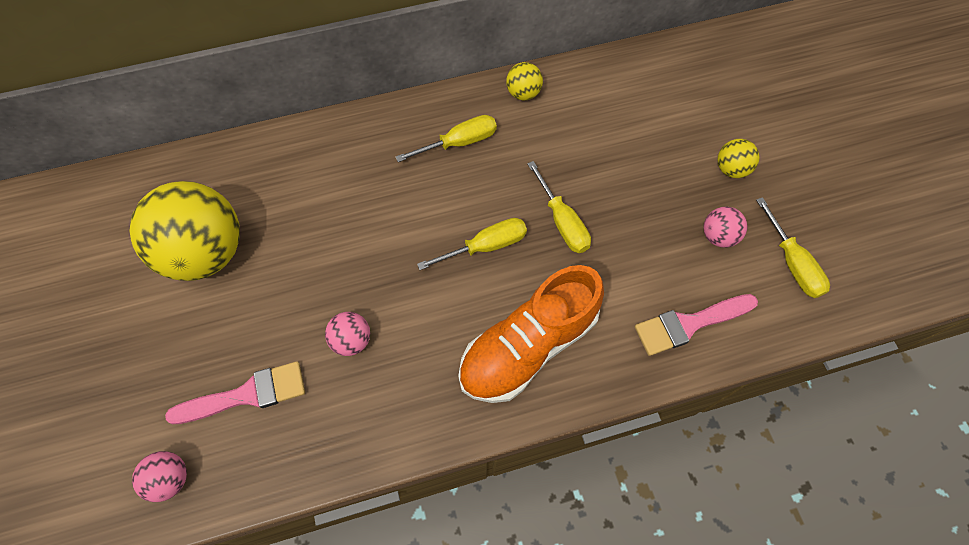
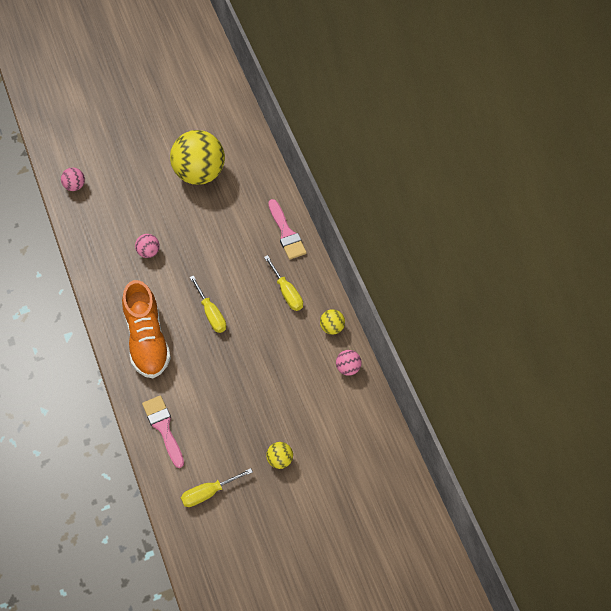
camera: 85 degrees right, 5 degrees down
pink brush [165,361,305,424] -> pink brush moved to [268,199,307,260]
orange shoe [458,265,604,403] -> orange shoe turned 150 degrees counterclockwise [122,280,171,378]
yellow screwdriver [527,161,591,253] -> none
pink ball [704,207,747,248] -> pink ball moved to [336,350,362,376]

